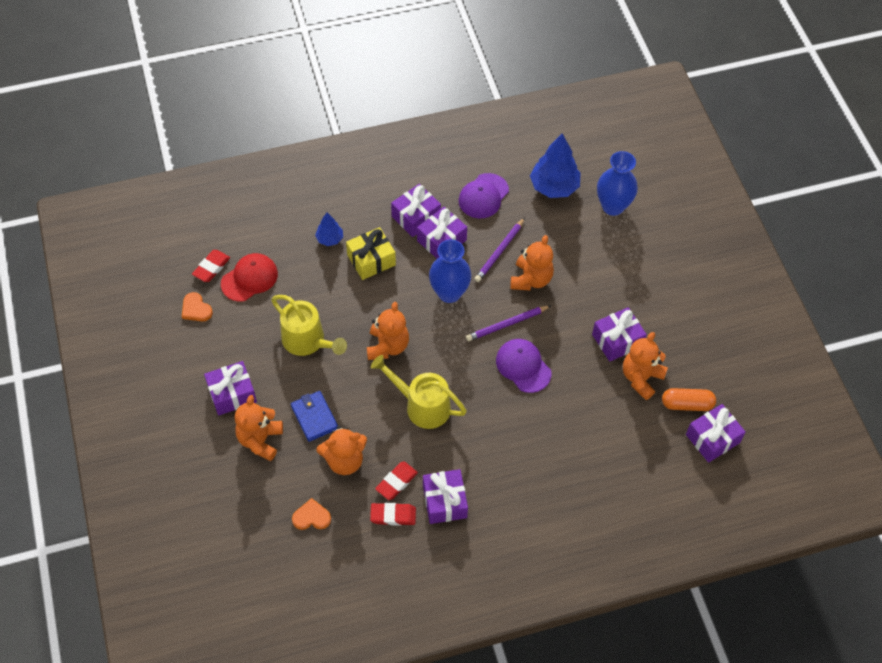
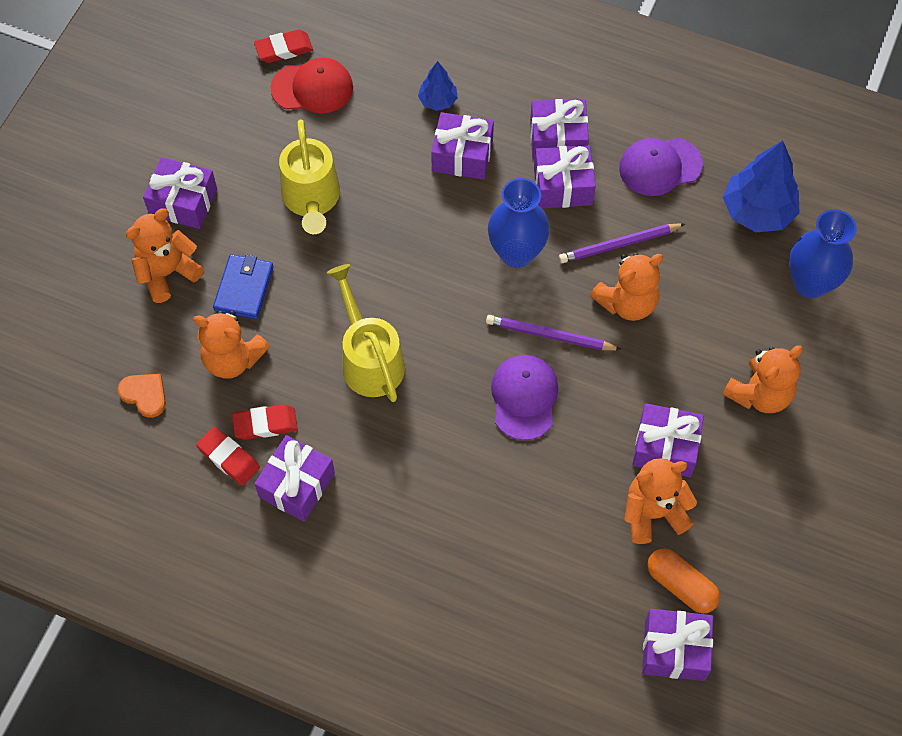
camera: 40 degrees right, 5 degrees up
orange heart [182,292,213,321] -> none
yellow gift [346,227,396,280] -> purple gift [431,112,494,180]
orange teddy bear [367,302,409,360] -> orange teddy bear moved to [722,345,803,413]

